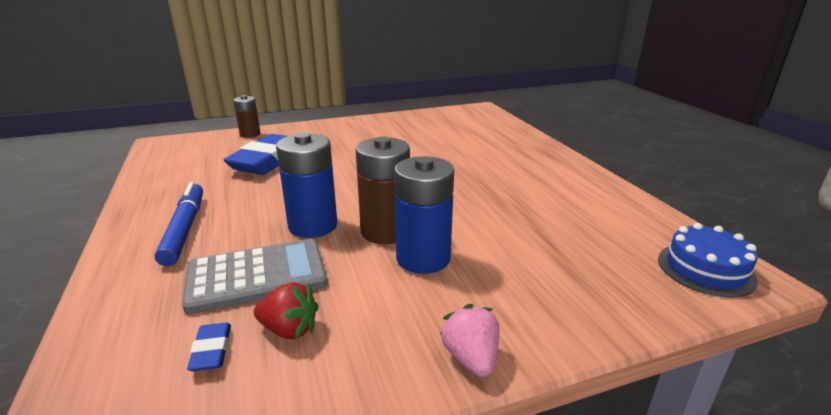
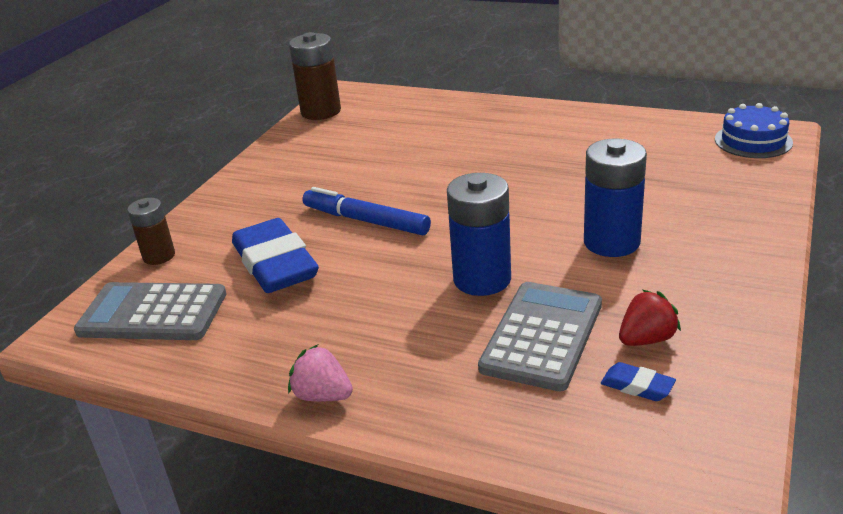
camera: 45 degrees left, 5 degrees up
blue marker [154,182,203,266] -> blue marker moved to [302,187,431,235]
brown battery [355,136,410,244] -> brown battery moved to [289,32,341,120]
pink strawberry [440,304,499,377] -> pink strawberry moved to [288,344,353,401]
none -> grey calculator [74,282,227,340]

